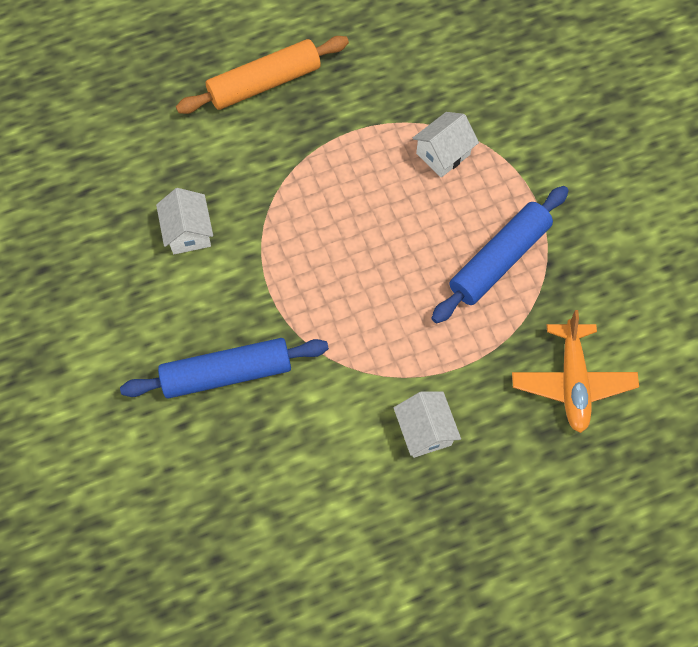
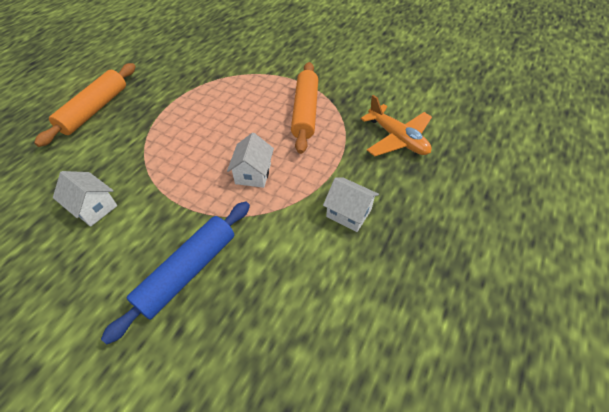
camera: 40 degrees left, 15 degrees down
white house [412,112,479,178] -> white house moved to [227,132,274,188]
blue rolling pin [431,186,569,323] -> orange rolling pin [291,62,318,154]

